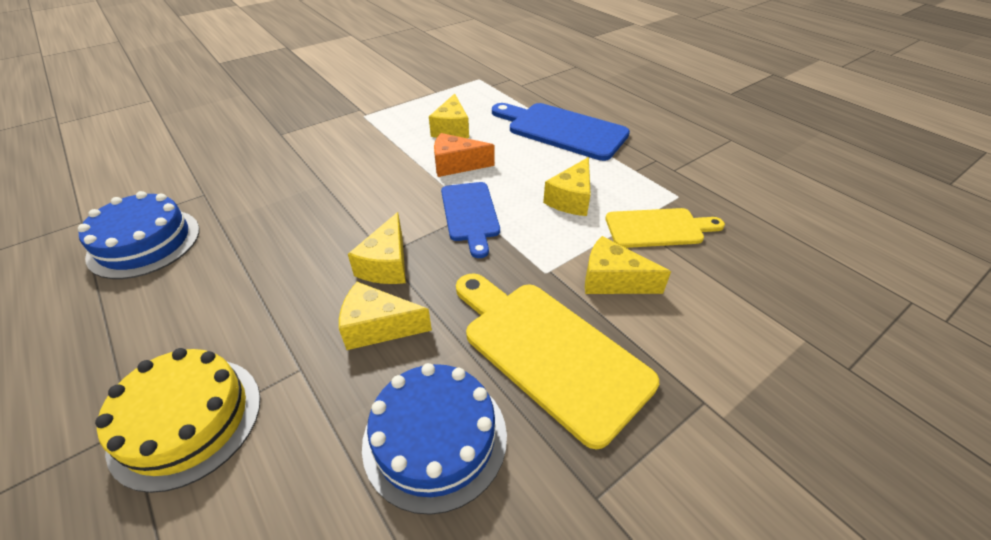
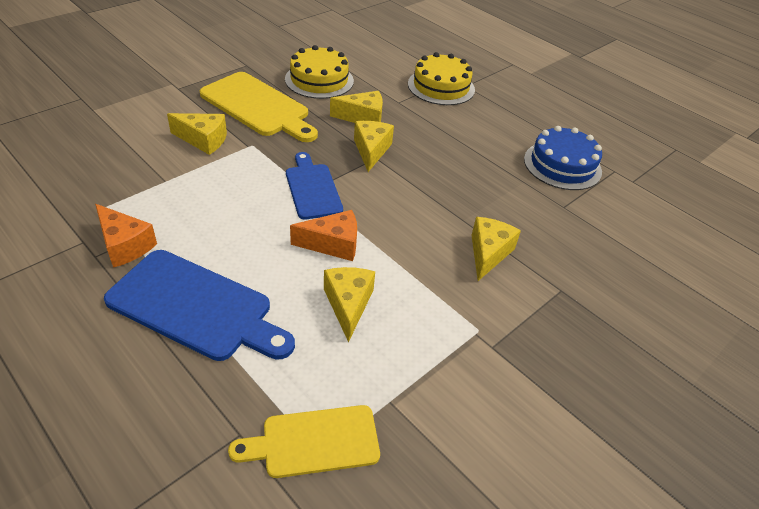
camera: 170 degrees right, 0 degrees up
blue cake [362,363,507,515] -> yellow cake [285,45,354,99]
yellow cheese [543,157,591,216] -> yellow cheese moved to [471,217,521,281]
yellow cutting board [605,208,725,248] -> yellow cutting board moved to [228,405,380,478]
none -> orange cheese [95,204,157,268]

